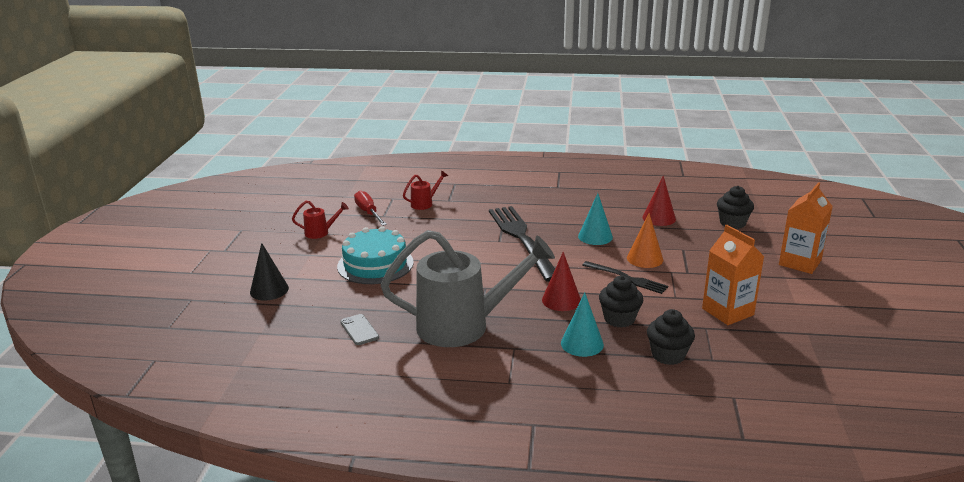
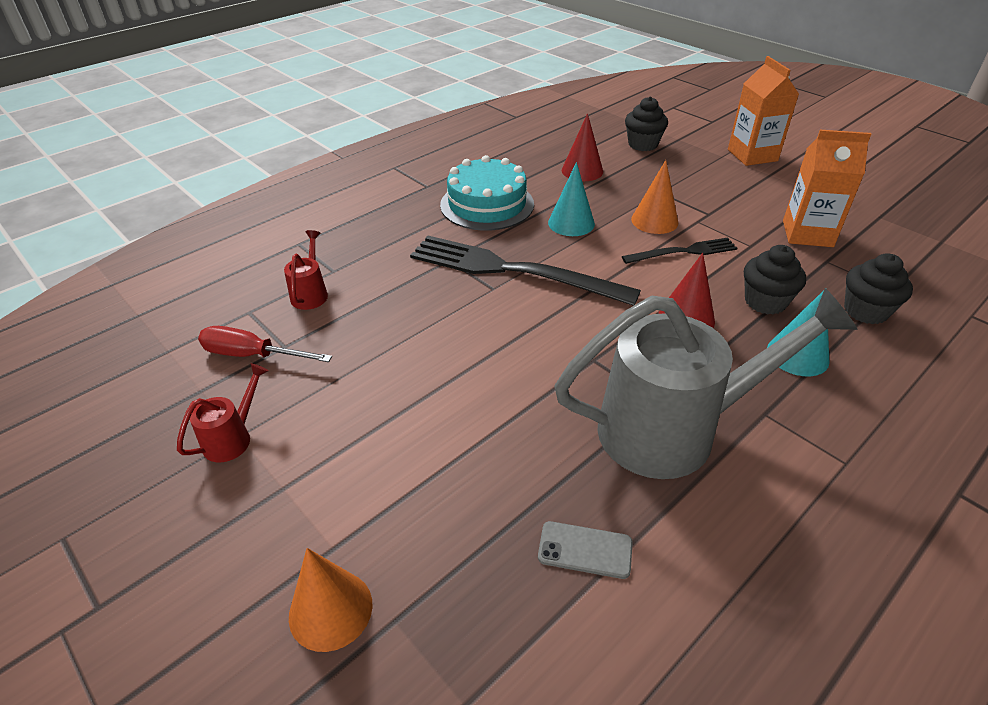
camera: 50 degrees left, 15 degrees up
black cone [250,243,289,300] -> orange cone [289,548,373,652]
turquoise cake [337,226,414,284] -> turquoise cake moved to [440,155,534,231]
grey watering can [381,230,555,347] -> grey watering can turned 45 degrees clockwise [554,288,858,479]

